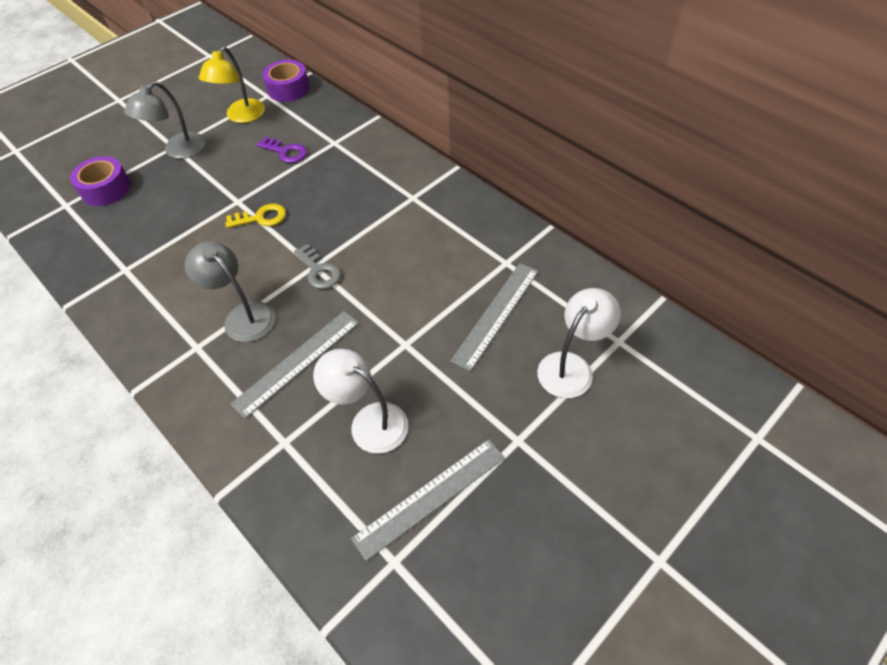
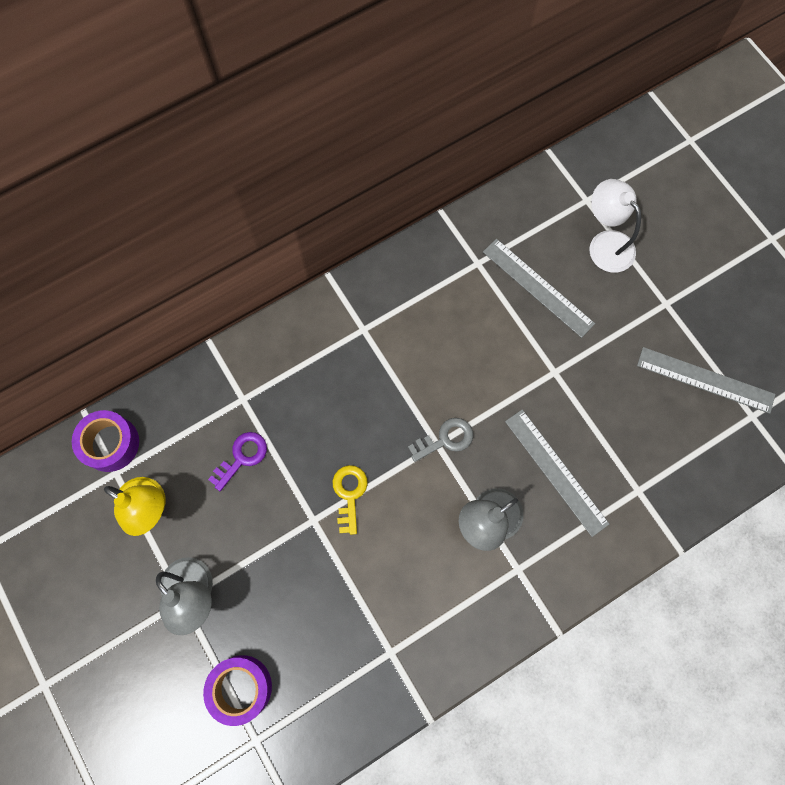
camera: 80 degrees left, 20 degrees up
white lamp [313,349,408,454] -> none
grey ruler [351,439,505,561] -> grey ruler turned 45 degrees counterclockwise [637,347,775,414]

